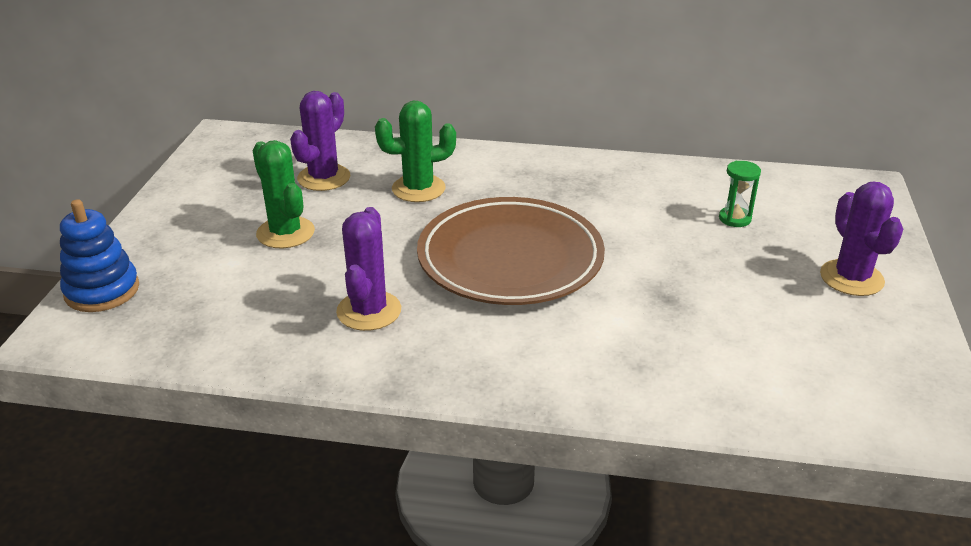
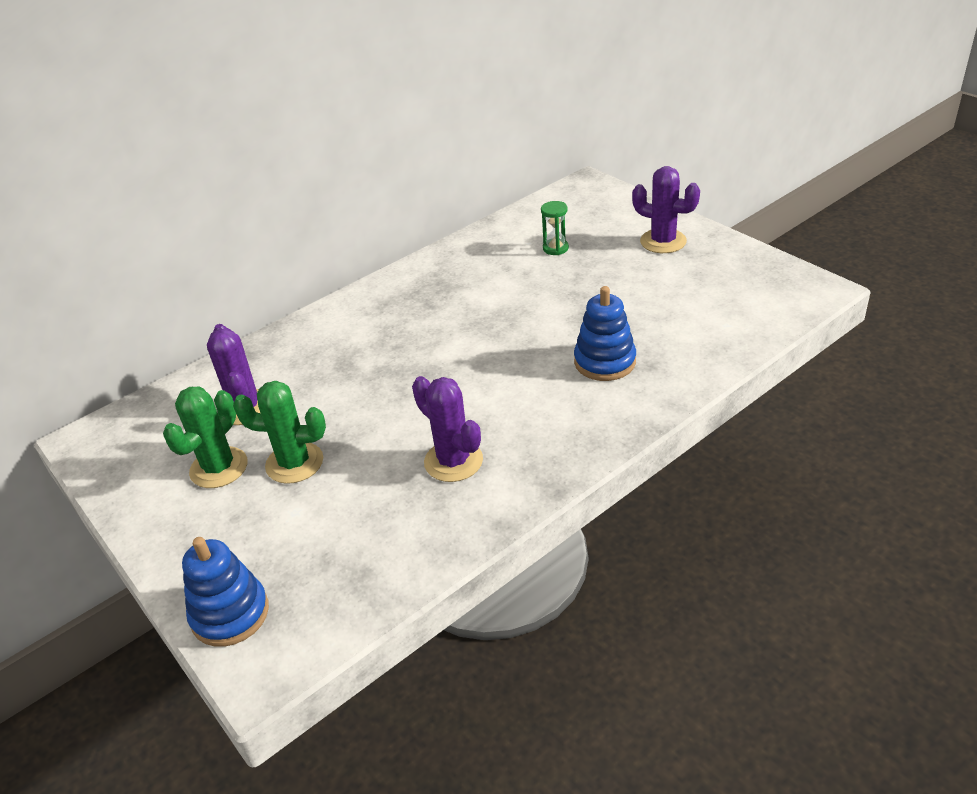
camera: 45 degrees left, 5 degrees up
green cactus [375,101,456,202] -> green cactus moved to [163,387,247,488]
brown plate [417,197,605,305] -> none
none -> blue stacking toy [574,286,636,381]

